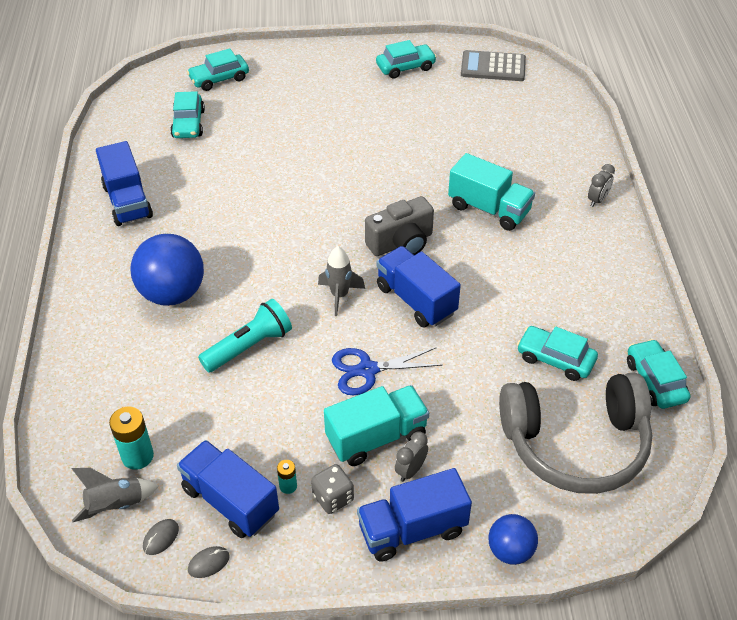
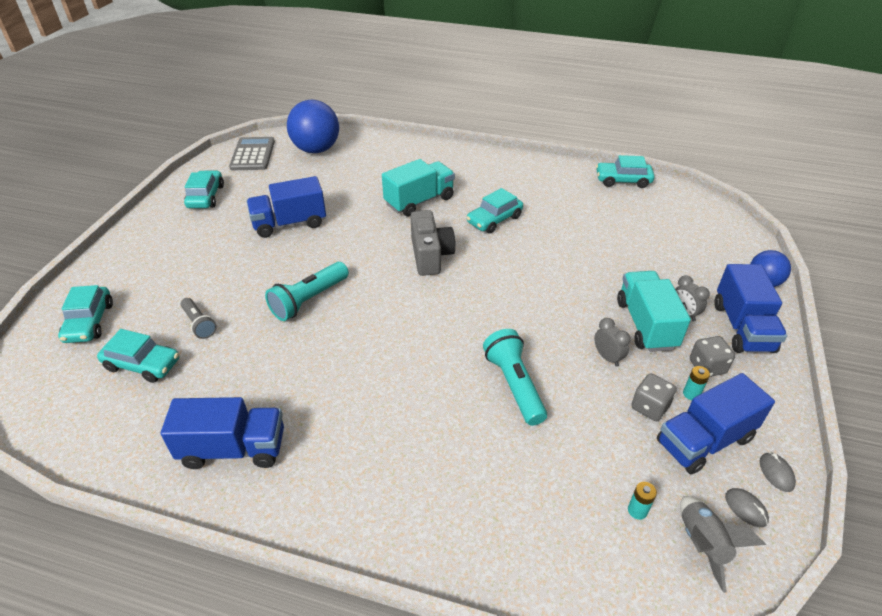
camera: 70 degrees left, 5 degrees down
turquoise battery [109,407,154,470] -> turquoise battery [628,482,657,520], size x0.54
blue ball [131,234,204,306] -> blue ball moved to [287,100,339,153]
grey rocket [318,246,365,316] -> none
blue scissors [332,348,443,396] -> none
blue truck [377,246,461,328] -> blue truck moved to [247,176,326,238]
grey calculator [461,50,526,81] -> grey calculator turned 150 degrees clockwise [229,137,275,170]
grey headphones [499,373,653,494] -> none
turquoise car [517,326,598,381] -> turquoise car moved to [466,188,523,233]
grey clock [588,164,615,207] -> grey clock moved to [594,318,631,367]
none -> grey flashlight [181,298,217,339]
none -> turquoise flashlight [265,262,349,321]
none -> grey dice [631,373,677,421]

